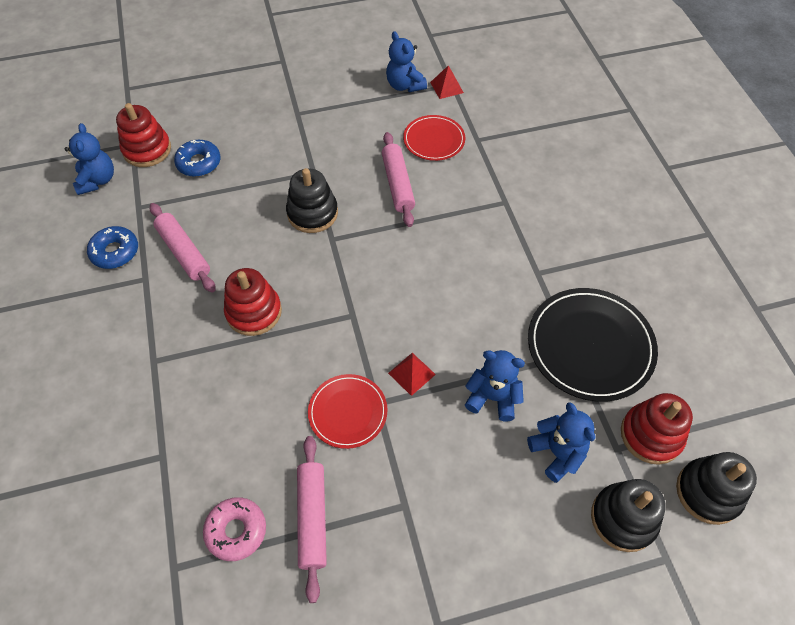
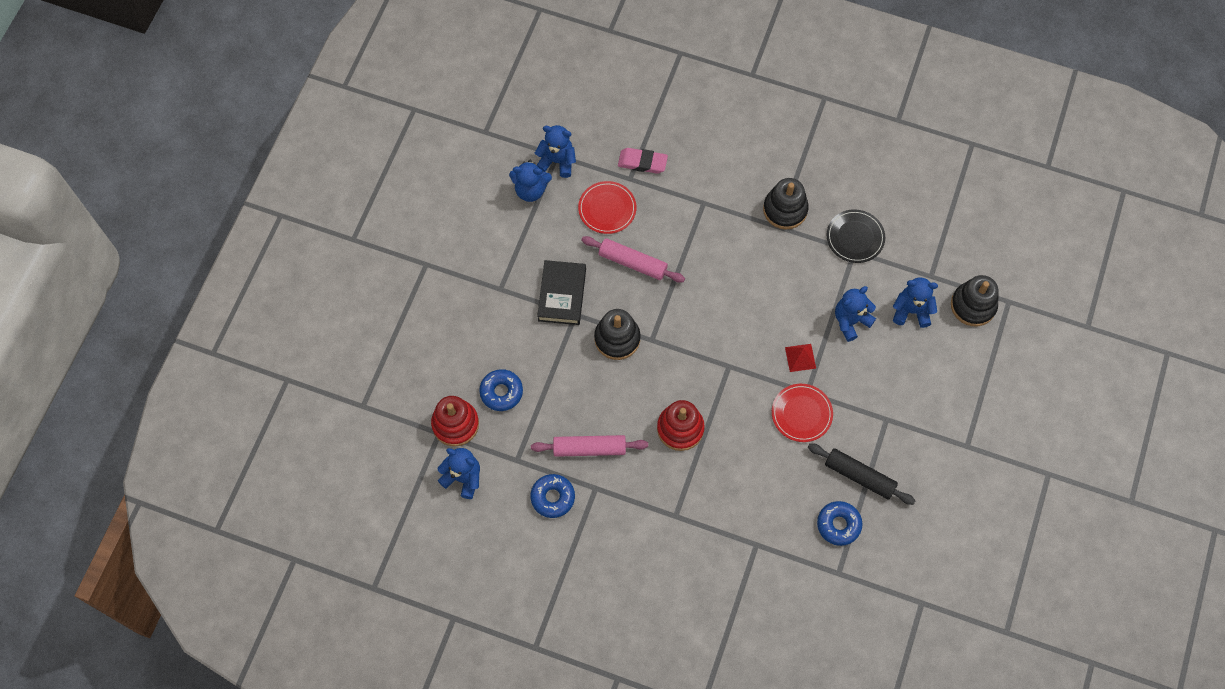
camera: 55 degrees left, 10 degrees up
pink donut [203,497,266,561] -> blue donut [817,501,862,546]
pink rolling pin [297,436,327,603] -> black rolling pin [808,443,915,505]
red pyramid [430,65,464,99] -> blue teddy bear [535,125,576,178]
black plate [528,288,658,402] -> black plate [827,209,885,263], size x0.59
red stacking toy [621,393,693,465] -> none
black stacking toy [676,452,757,525] -> black stacking toy moved to [763,178,809,230]
none -> black book [537,260,586,325]
none -> pink eraser [618,148,668,174]

